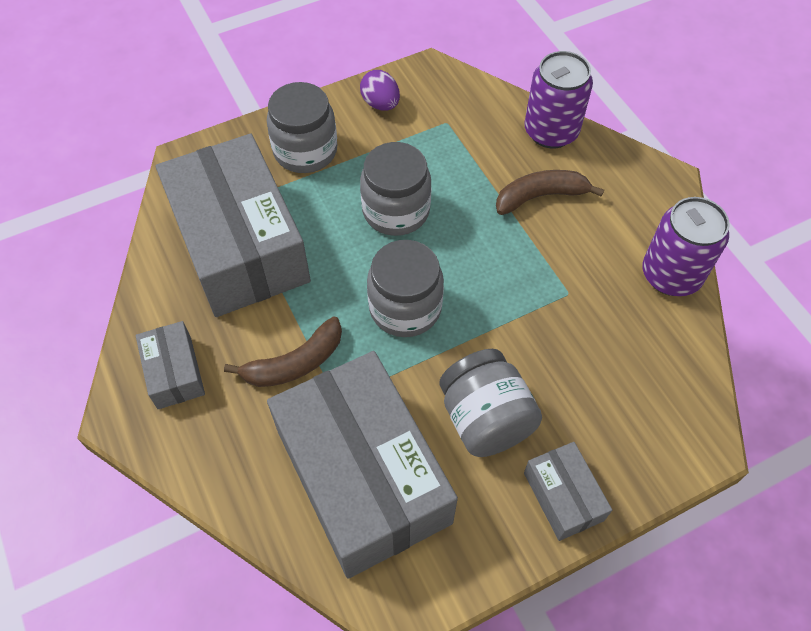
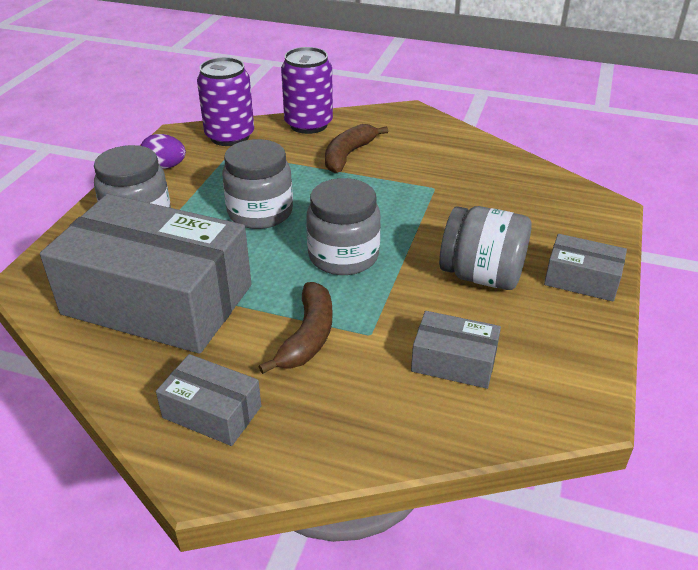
camera: 45 degrees left, 20 degrees down
grey box [267,351,458,579] -> grey box [411,311,501,389], size x0.44
purple can [643,197,730,296] -> purple can moved to [197,57,254,146]

